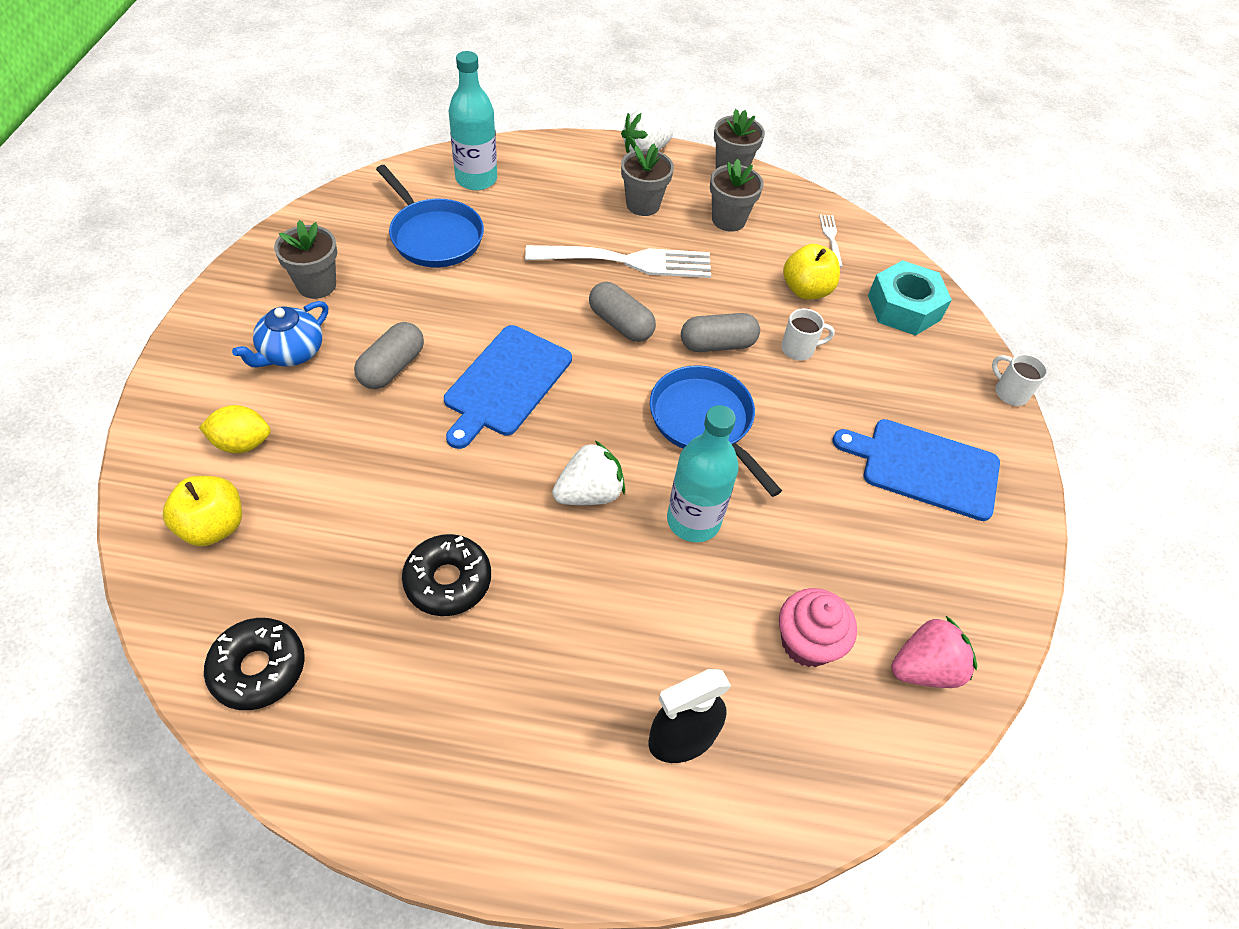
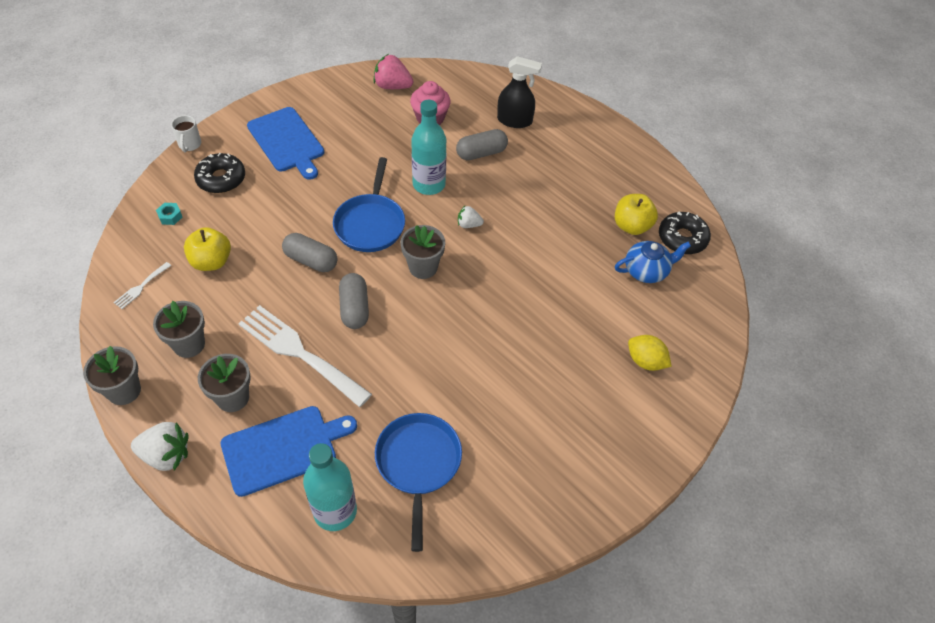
camera: 140 degrees left, 0 degrees up
yellow apple [162,476,242,546] -> yellow apple moved to [615,194,658,235]
blue teapot [232,301,328,368] -> blue teapot moved to [615,241,691,283]
grey flower pot [274,220,337,299] -> grey flower pot moved to [401,225,445,279]
grey capsule [354,322,424,389] -> grey capsule moved to [456,129,508,160]
black donut [402,534,491,616] -> black donut moved to [194,153,245,193]
blue cutting board [444,325,572,449] -> blue cutting board moved to [221,406,357,497]
white strawberry [552,441,625,505] -> white strawberry [458,206,484,228], size x0.58
white mug [781,308,835,360] -> none
turquoise nut [868,260,952,336] -> turquoise nut [156,203,182,225], size x0.42

